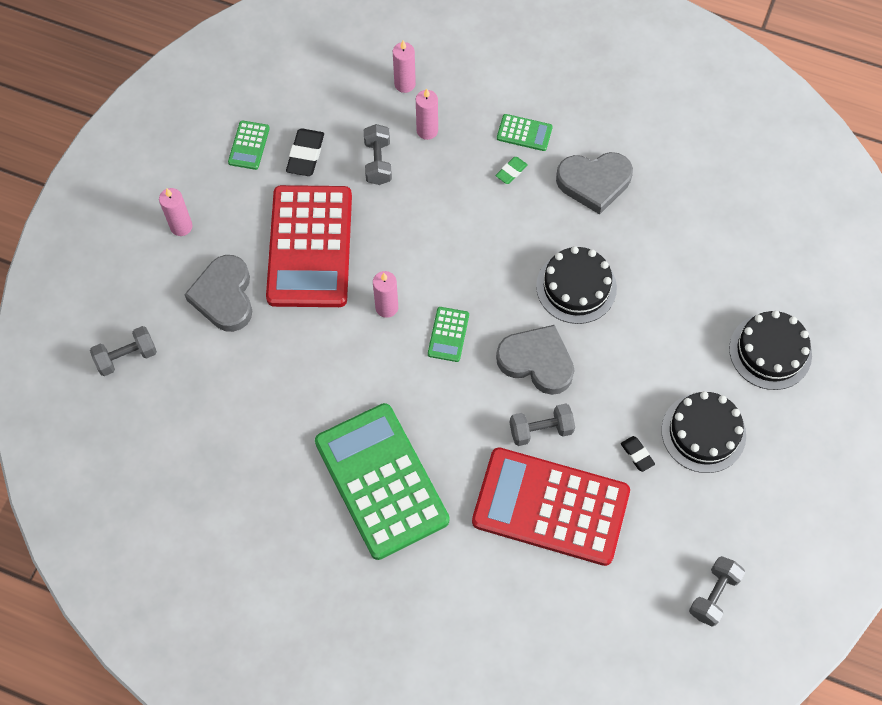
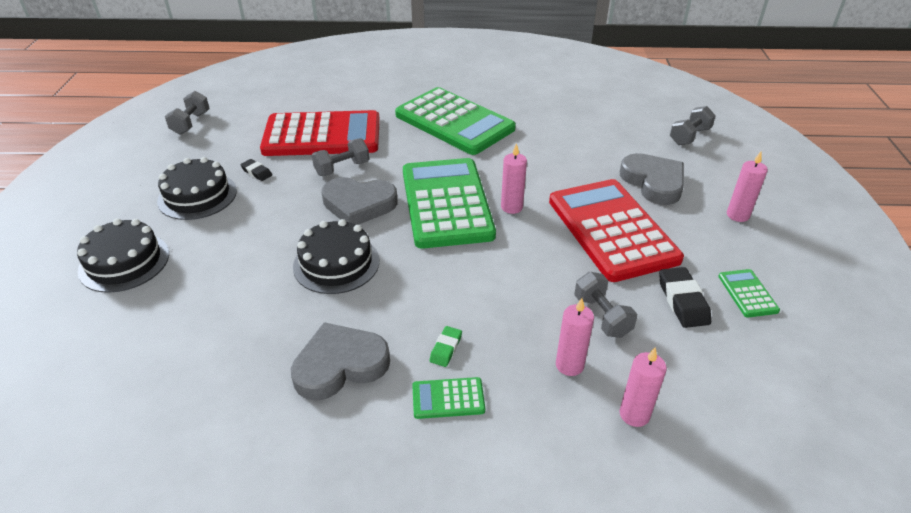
camera: 160 degrees right, 25 degrees down
green calculator [428,307,469,362] -> green calculator [403,158,496,249], size x2.48

